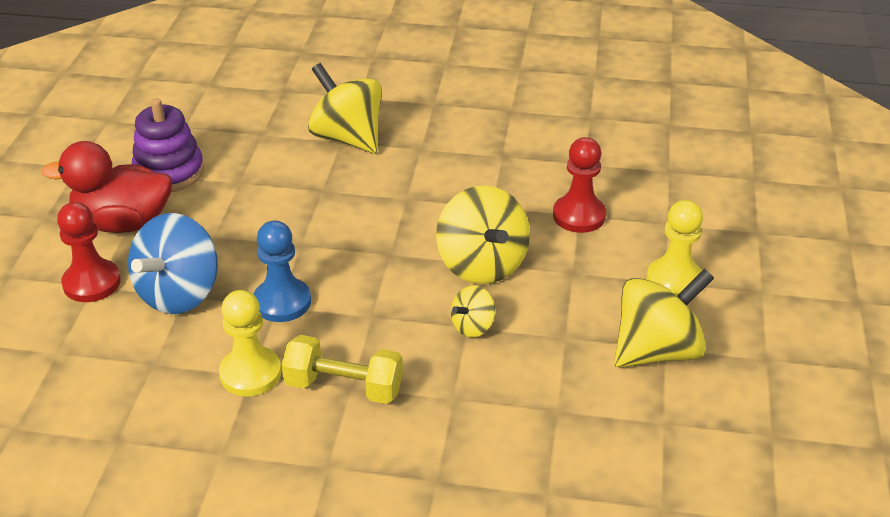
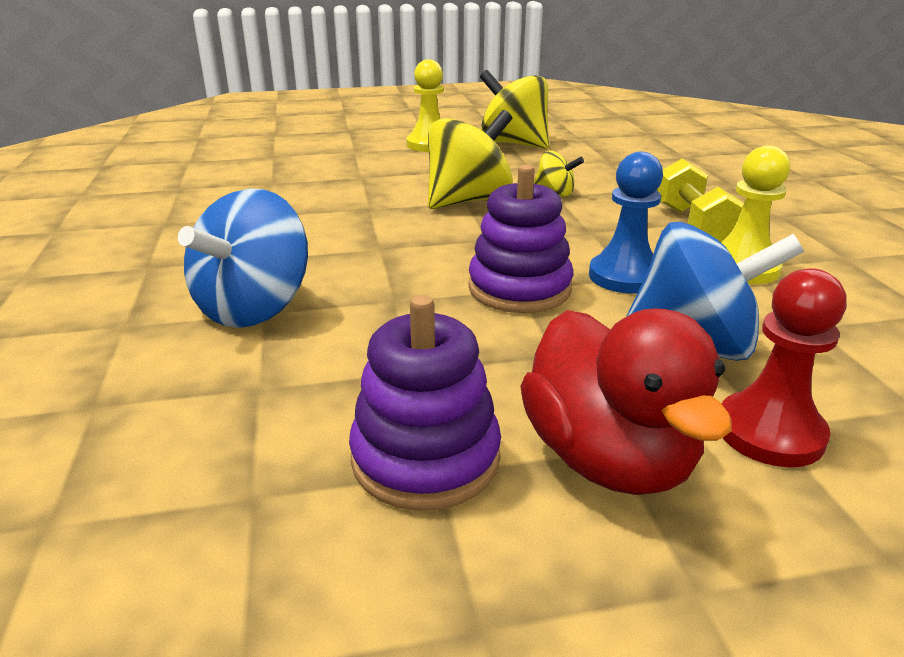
camera: 110 degrees left, 10 degrees down
yellow spinning top [308,63,382,153] -> blue spinning top [178,189,308,328]
red pawn [553,137,606,233] -> none
none -> purple stacking toy [468,165,573,313]

